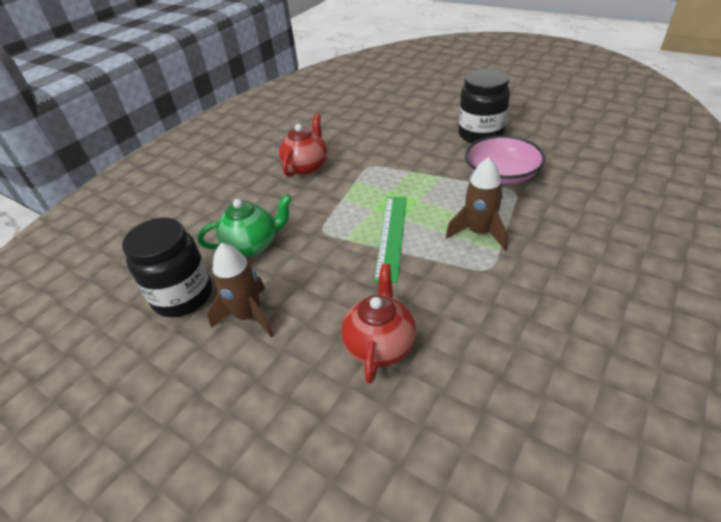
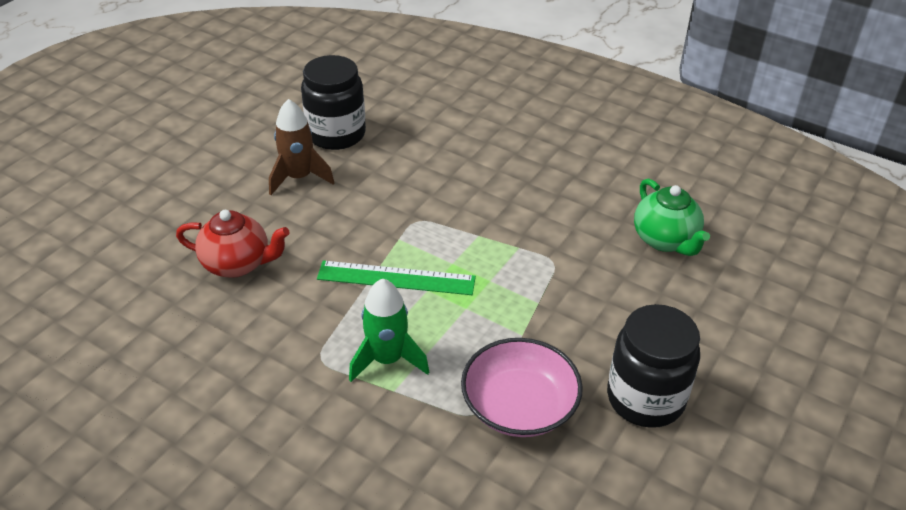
camera: 85 degrees right, 0 degrees up
green teapot [197,194,292,257] -> green teapot moved to [634,178,710,256]
red teapot [279,114,327,177] -> none
brown rocket [446,157,508,251] -> green rocket [349,278,429,382]

